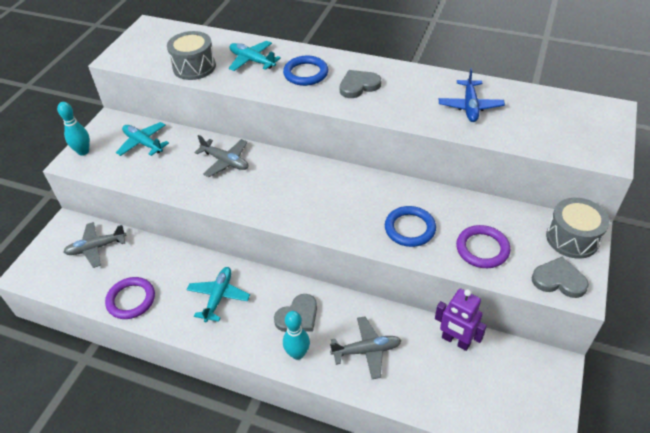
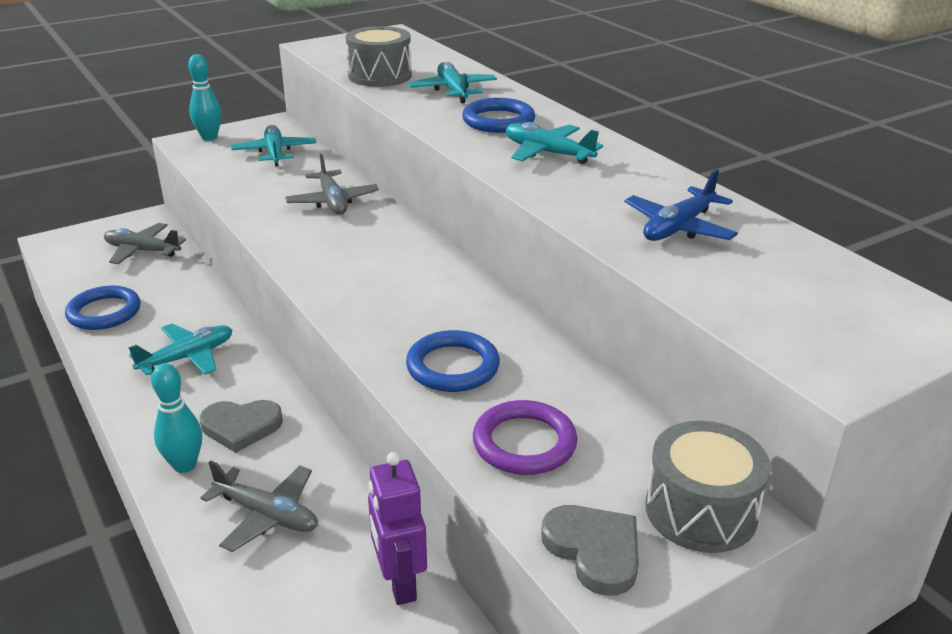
camera: 35 degrees right, 15 degrees down
purple ring [105,277,155,319] -> blue ring [65,285,141,330]
grey heart [340,70,381,98] -> turquoise plane [506,122,603,164]

